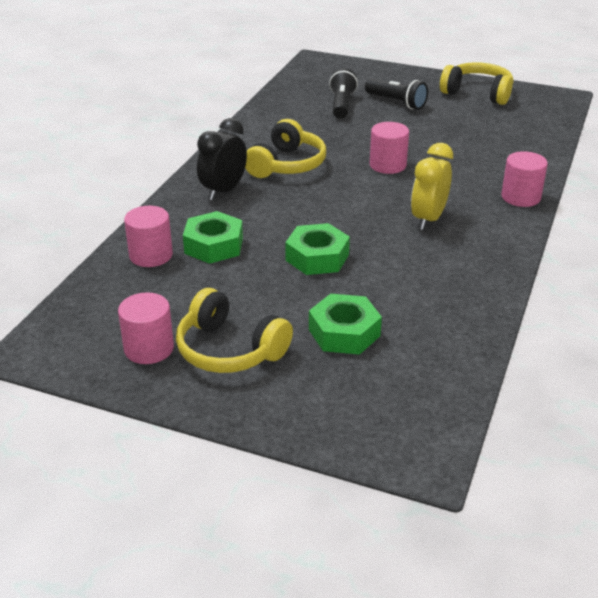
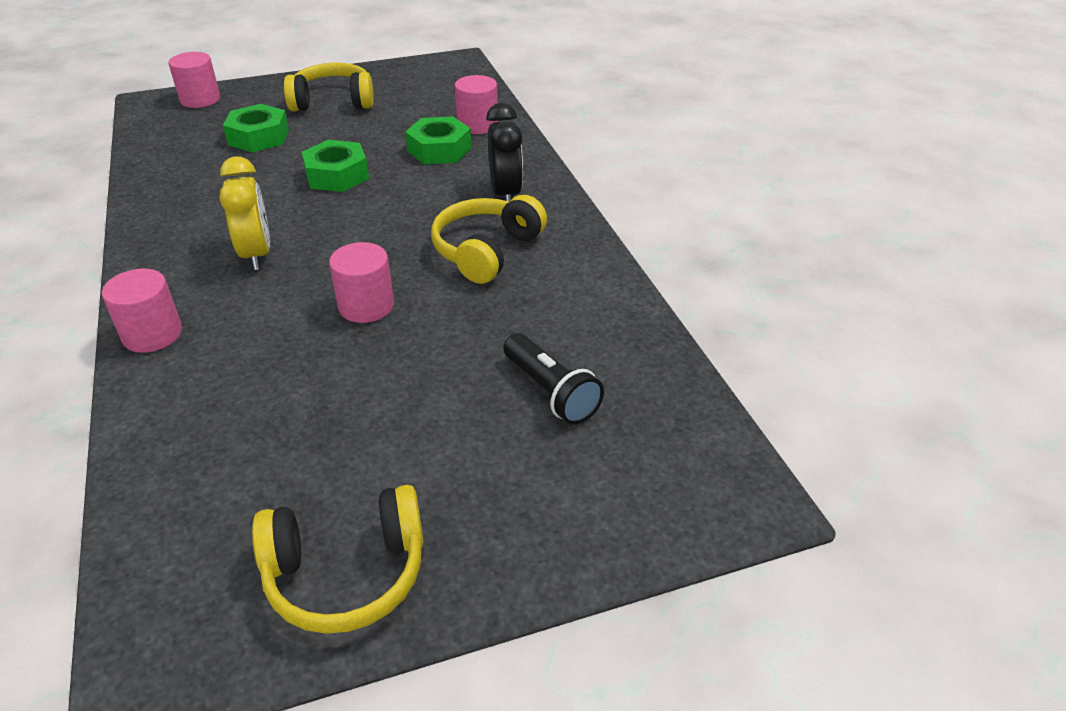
camera: 140 degrees right, 5 degrees up
pink cylinder [118,292,174,364] -> pink cylinder moved to [169,52,220,108]
yellow headphones [245,119,326,178] -> yellow headphones turned 45 degrees clockwise [431,195,547,284]
black flashlight [365,79,428,110] -> none

